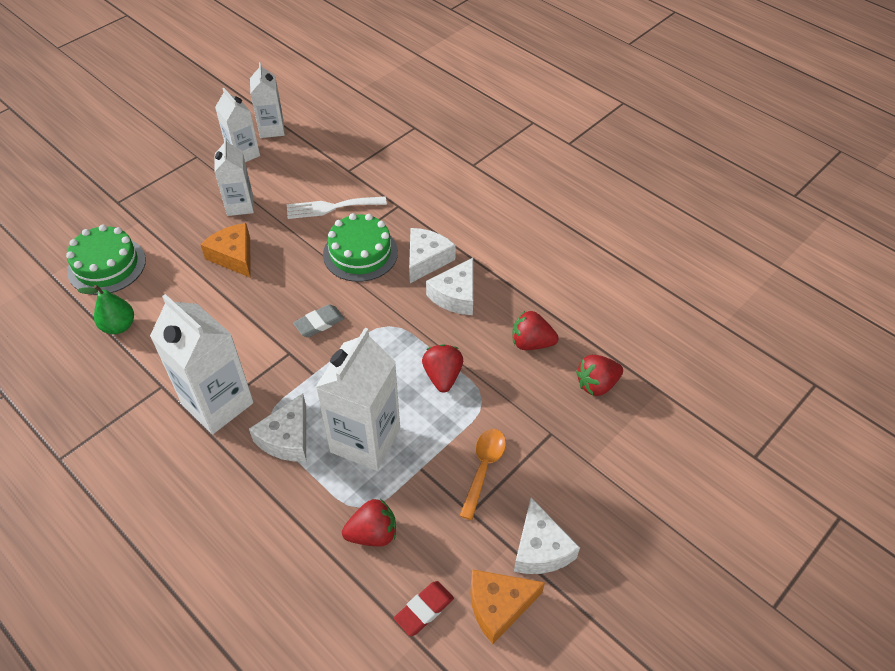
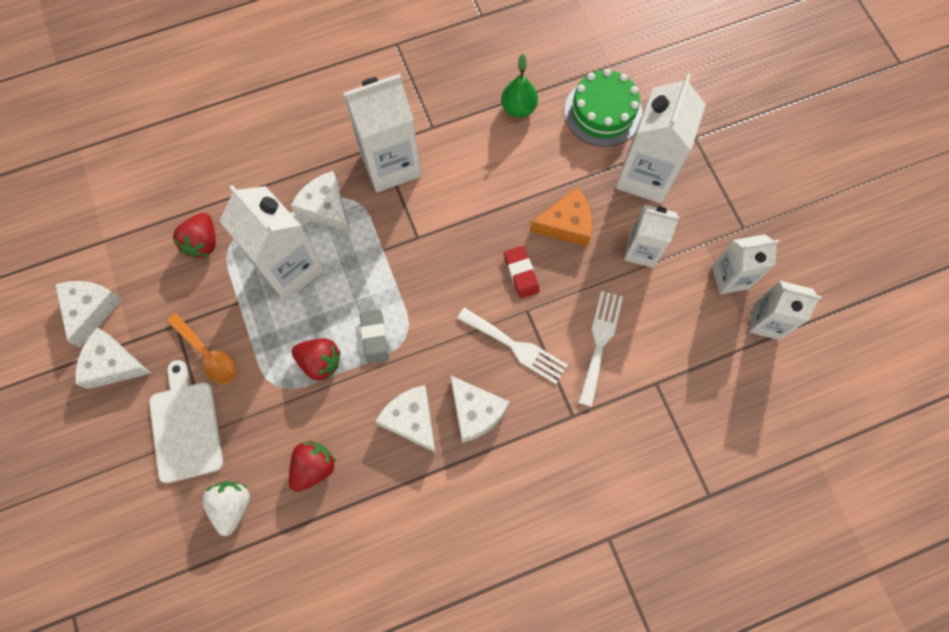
camera: 115 degrees right, 20 degrees up
grey eraser [293,304,345,337] -> grey eraser moved to [360,309,389,363]
green cake [323,213,398,282] -> white fork [457,307,568,384]
red eraser [394,581,454,636] -> red eraser moved to [504,246,540,298]
orange cheese [470,569,545,644] -> white cheese [55,281,123,347]
red strawberry [576,355,623,396] -> white strawberry [202,481,250,536]
none -> white cutting board [149,360,223,483]
none -> white carton [616,74,706,203]

